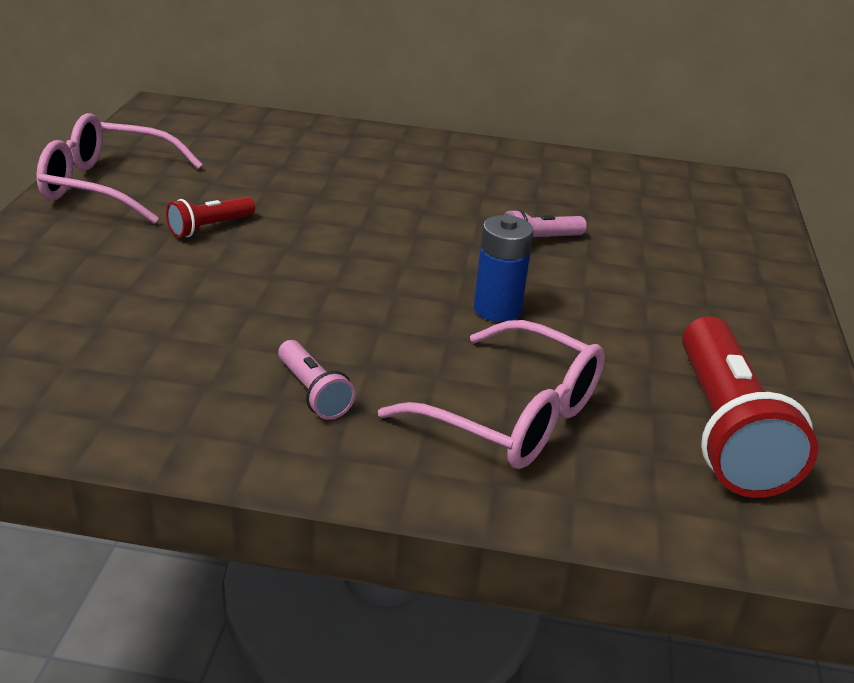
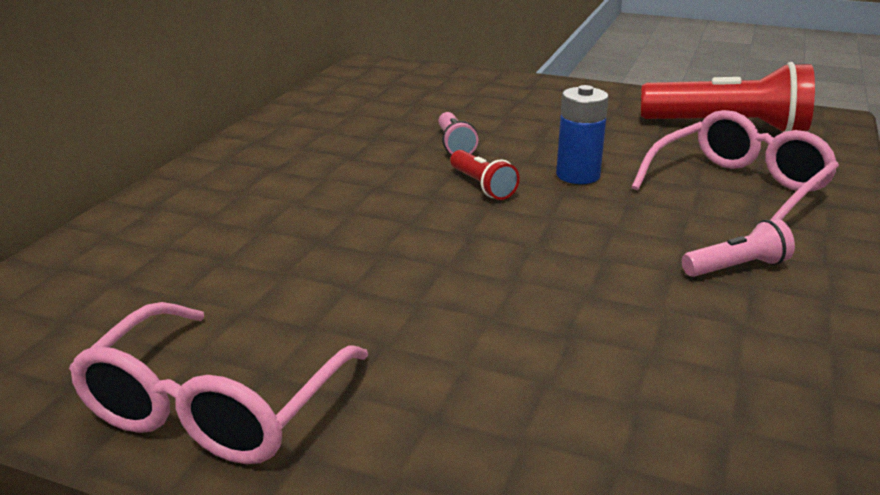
camera: 75 degrees left, 5 degrees down
red flashlight [166,196,255,238] -> red flashlight moved to [450,150,520,200]

